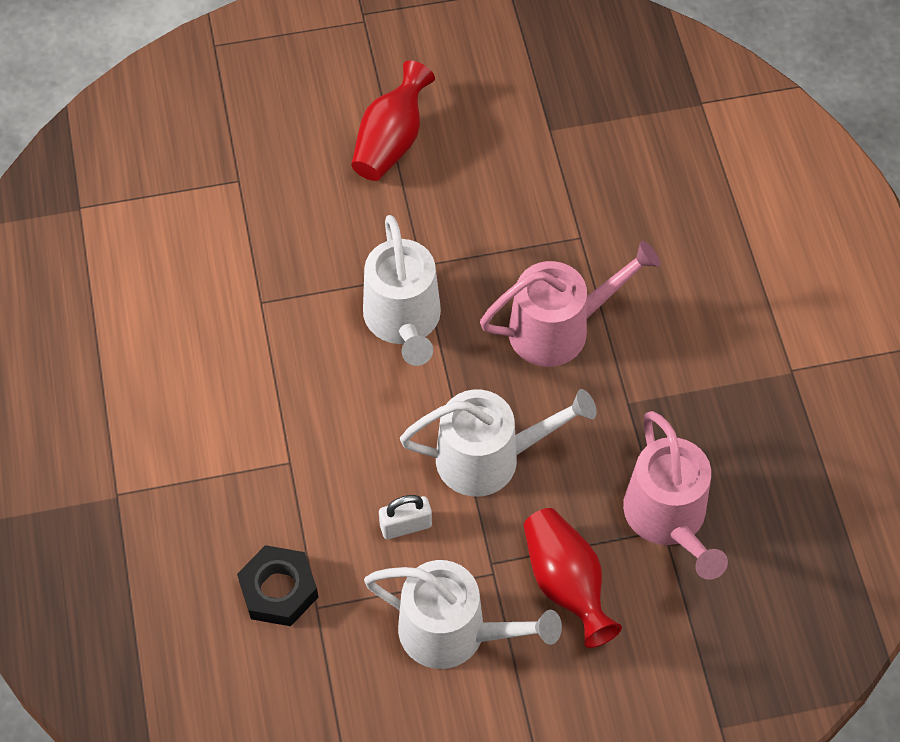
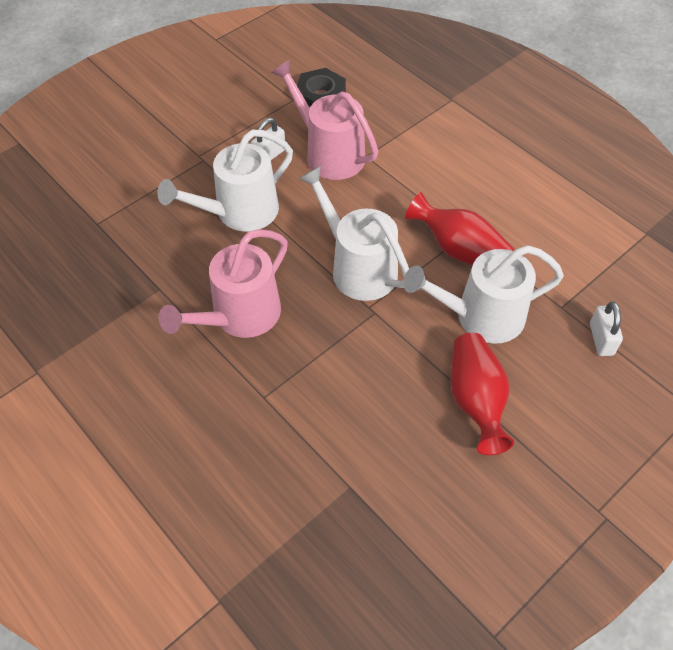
camera: 150 degrees right, 5 degrees down
white watering can [364,560,562,669] -> white watering can moved to [403,245,564,344]
red vase [524,508,622,648] -> red vase moved to [405,192,514,265]
pink watering can [623,411,728,580] -> pink watering can moved to [271,60,378,180]
none -> white padlock [590,302,623,356]

